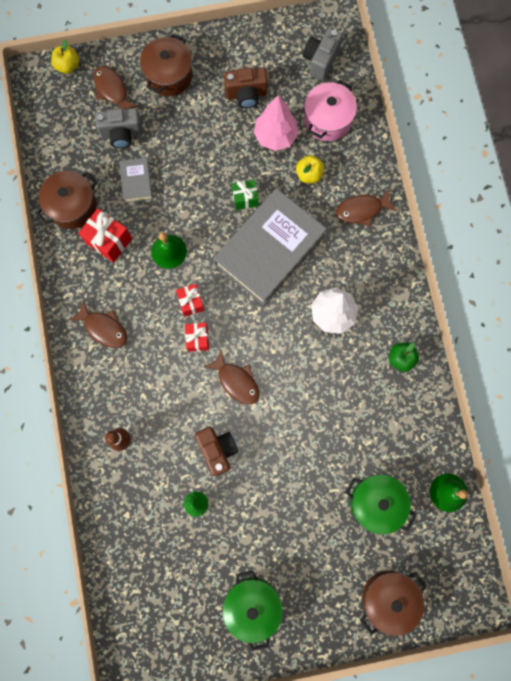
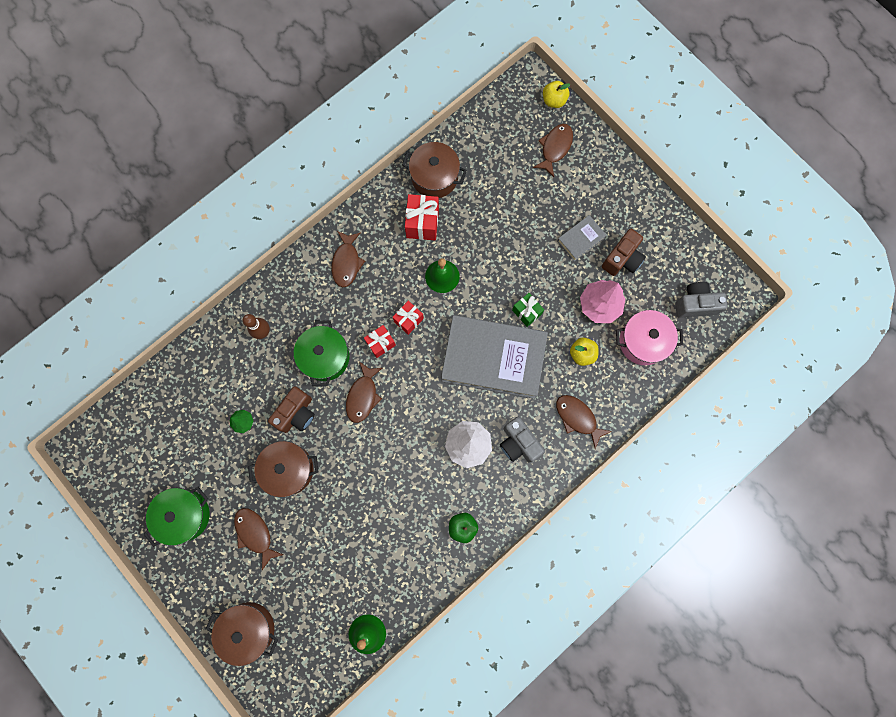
camera: 60 degrees right, 0 degrees up
grey camera [95,108,143,148] -> grey camera moved to [500,417,545,463]
grey book [119,158,153,203] -> grey book moved to [557,215,607,261]
brown pot [140,34,193,96] -> brown pot moved to [248,441,318,497]
brown camera [224,67,268,108] -> brown camera turned 105 degrees counterclockwise [602,229,646,276]
green pot [345,474,416,535] -> green pot moved to [294,320,350,386]
none -> brown fish [234,508,283,570]

